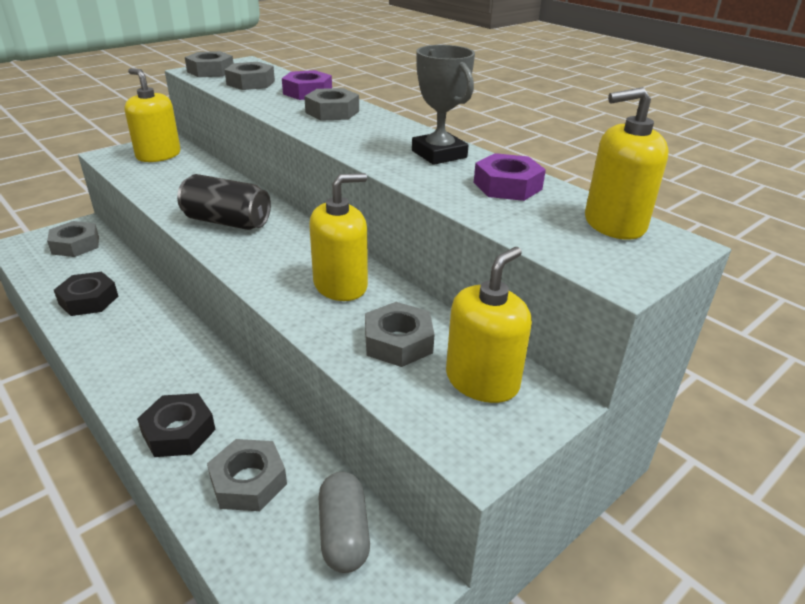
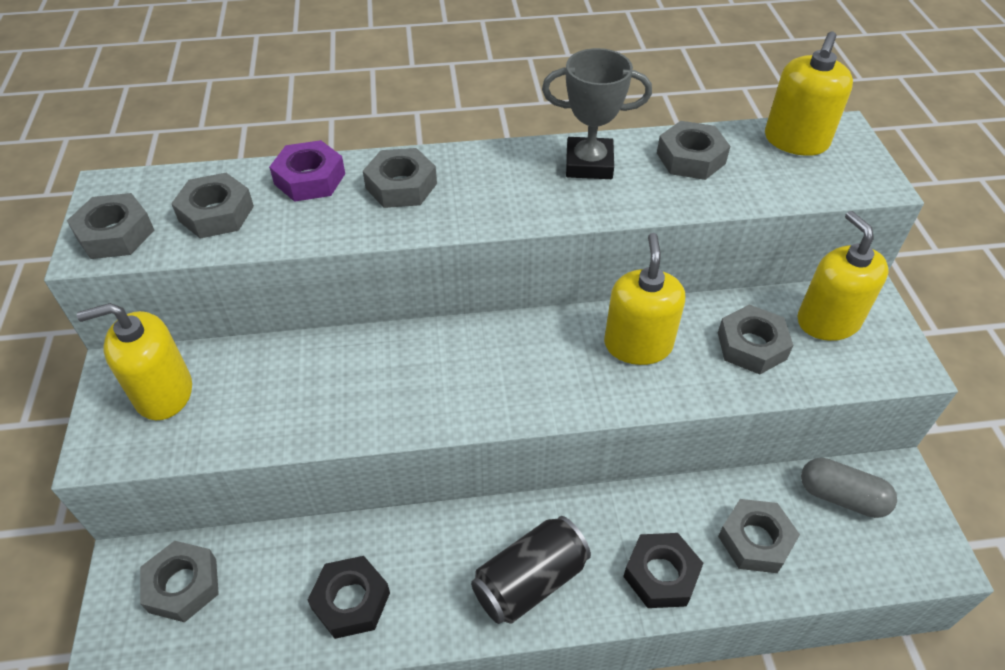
camera: 55 degrees left, 15 degrees up
black can [177,174,271,230] -> black can moved to [471,516,591,624]
purple nut [474,153,546,201] -> grey nut [657,121,730,180]

